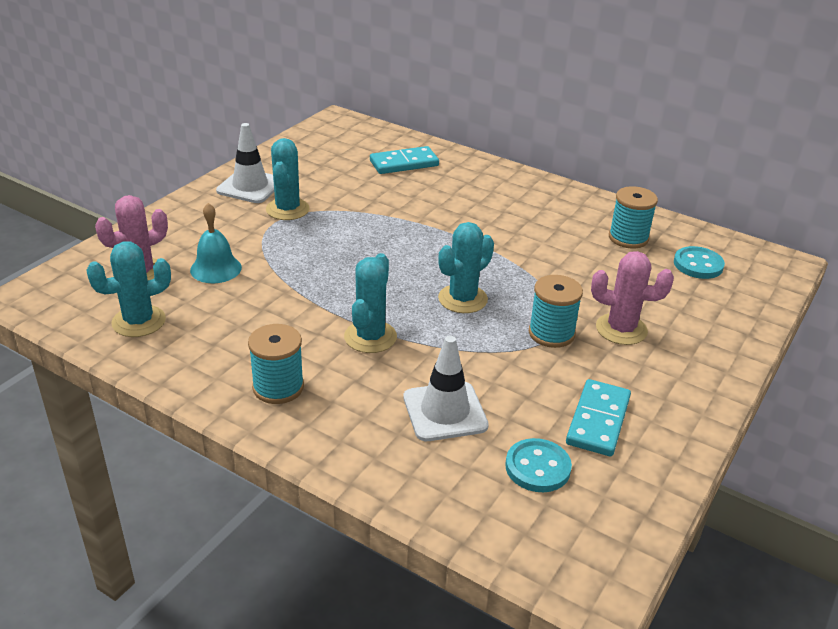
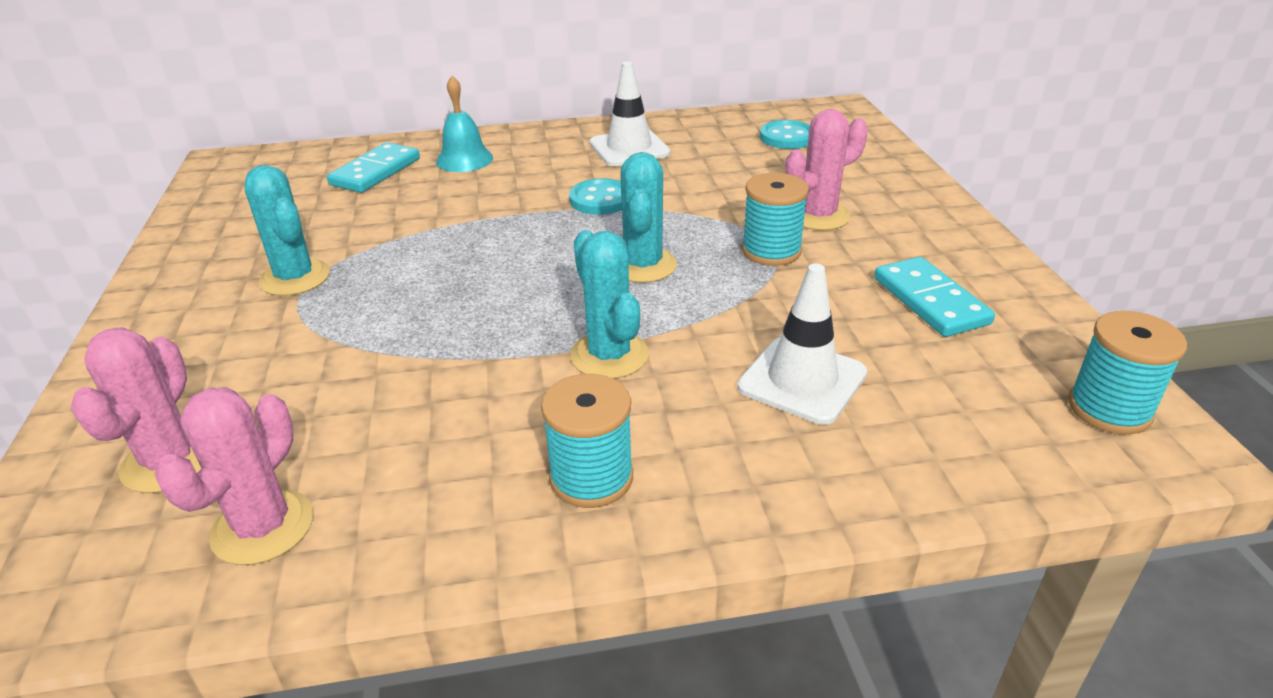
camera: 40 degrees left, 0 degrees up
turquoise cactus [86,241,171,337] -> pink cactus [155,387,313,565]
turquoise bell [190,203,242,283] -> turquoise bell moved to [436,76,493,172]
white traffic cone [216,123,274,203] -> white traffic cone moved to [589,62,670,166]
turquoise button [505,438,572,492] -> turquoise button moved to [569,178,622,215]
turquoise spool [609,186,658,249] -> turquoise spool moved to [1068,311,1187,434]

